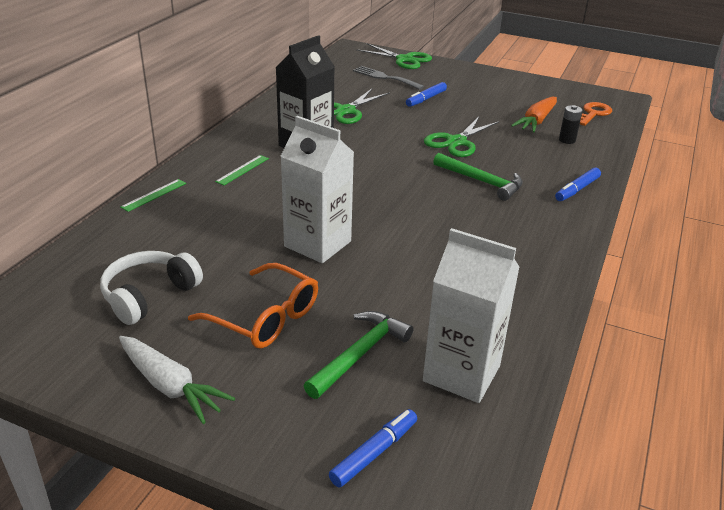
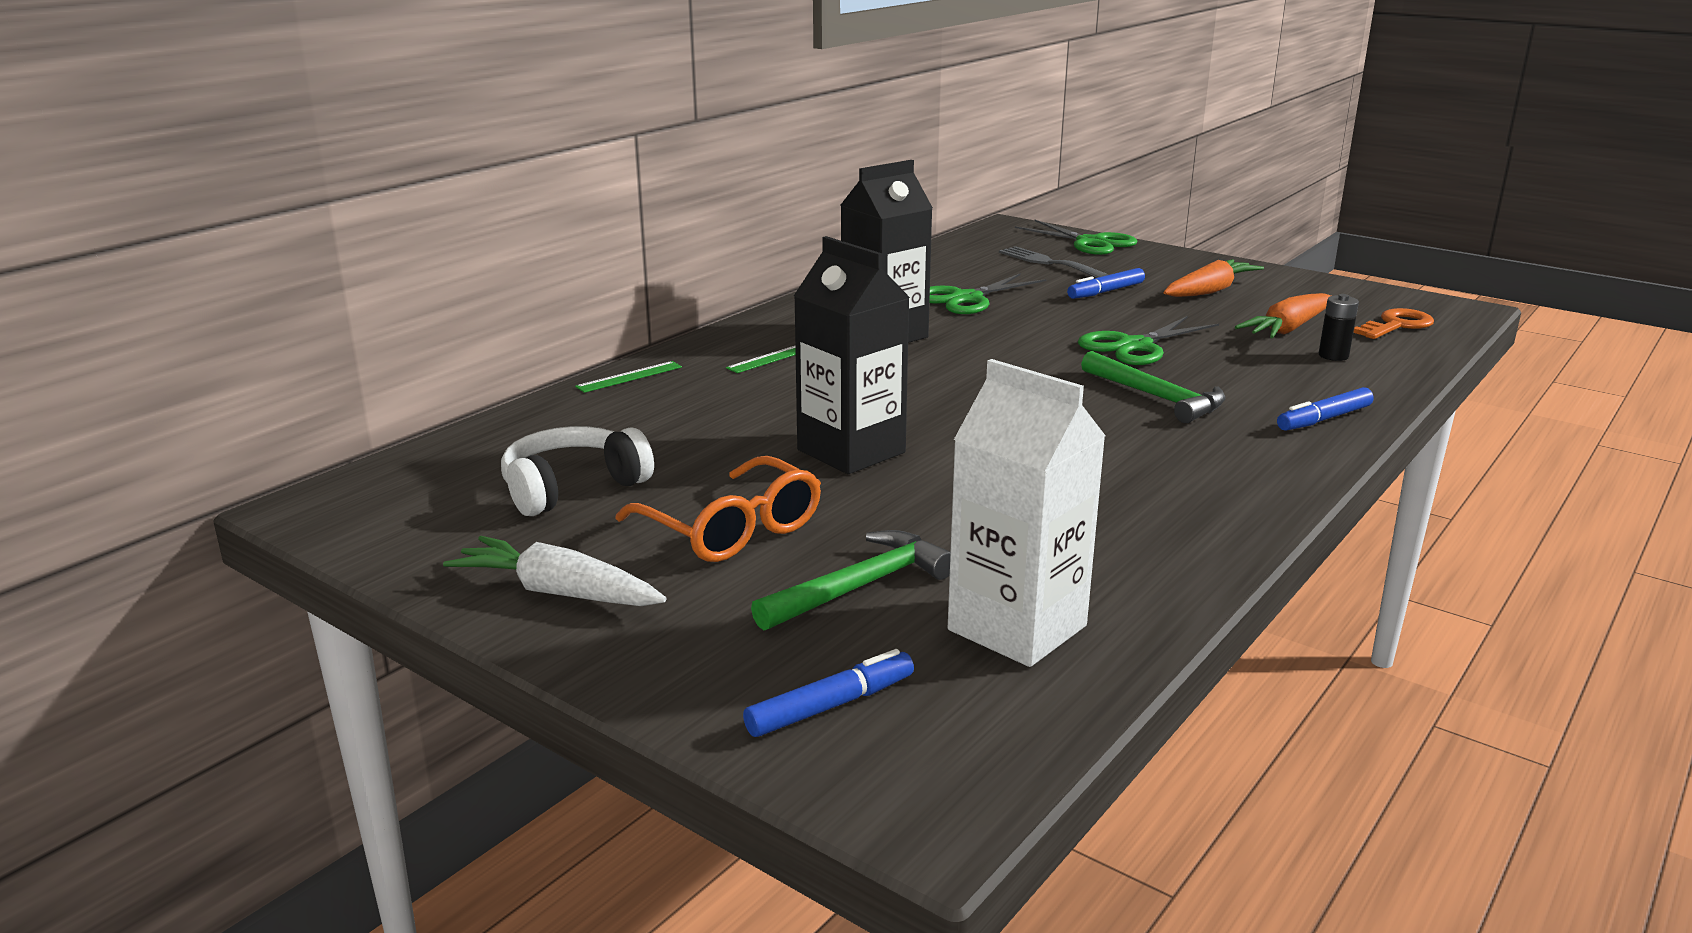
camera: 15 degrees right, 10 degrees down
white carrot [119,336,235,424] -> white carrot turned 150 degrees clockwise [443,536,666,606]
white carton [280,116,354,263] -> black carton [794,236,910,474]
none -> orange carrot [1164,259,1264,297]

